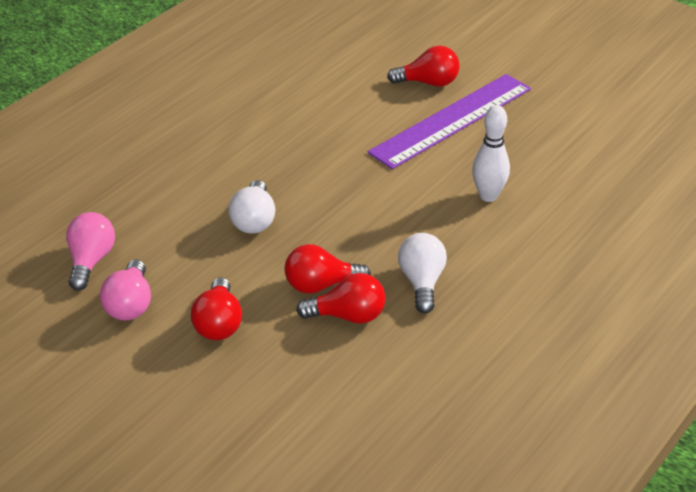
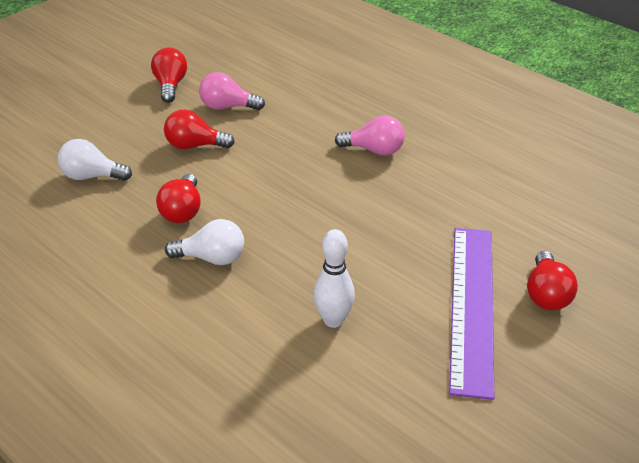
camera: 95 degrees right, 0 degrees up
pink light bulb [66,212,115,291] -> pink light bulb moved to [335,115,405,156]
white light bulb [228,180,275,234] -> white light bulb moved to [58,139,132,181]
red light bulb [284,244,371,294] -> red light bulb moved to [151,48,187,103]
purple ruler [368,74,531,169] -> purple ruler turned 45 degrees clockwise [449,228,494,400]

